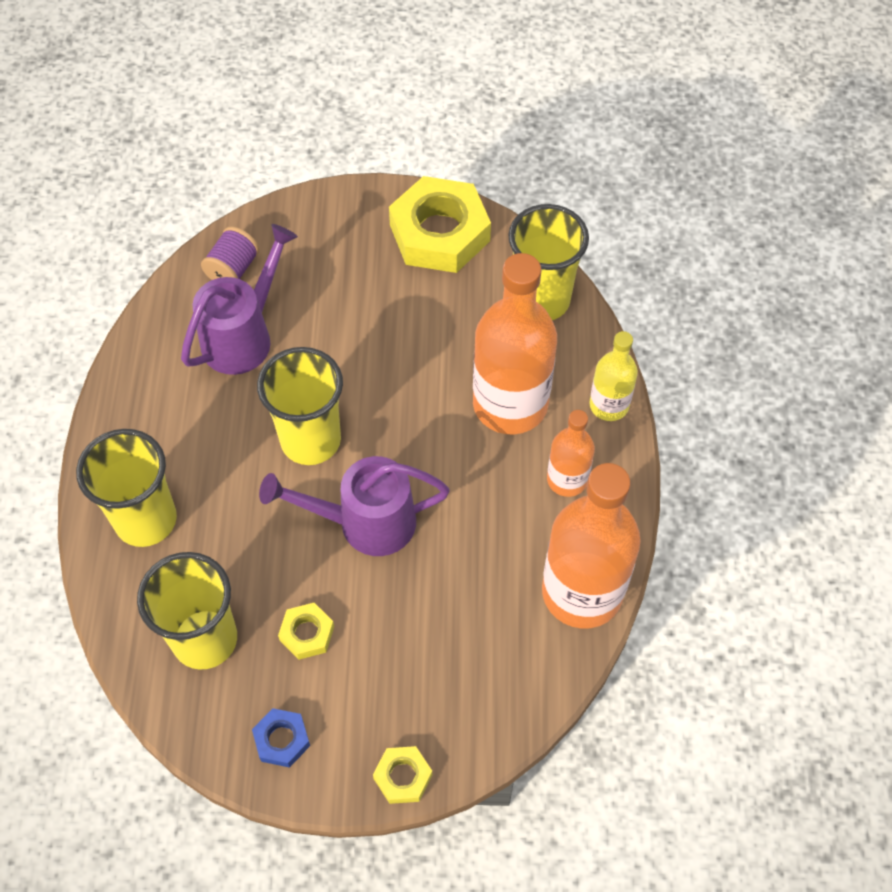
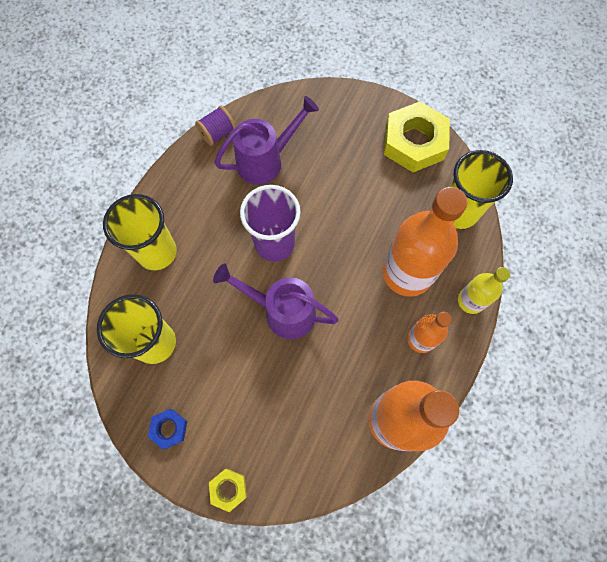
camera: 25 degrees right, 10 degrees up
purple spool [201,227,260,280] -> purple spool moved to [195,106,236,146]
yellow cup [257,347,343,465] -> purple cup [240,185,301,262]
yellow nut [278,603,334,660] -> none

